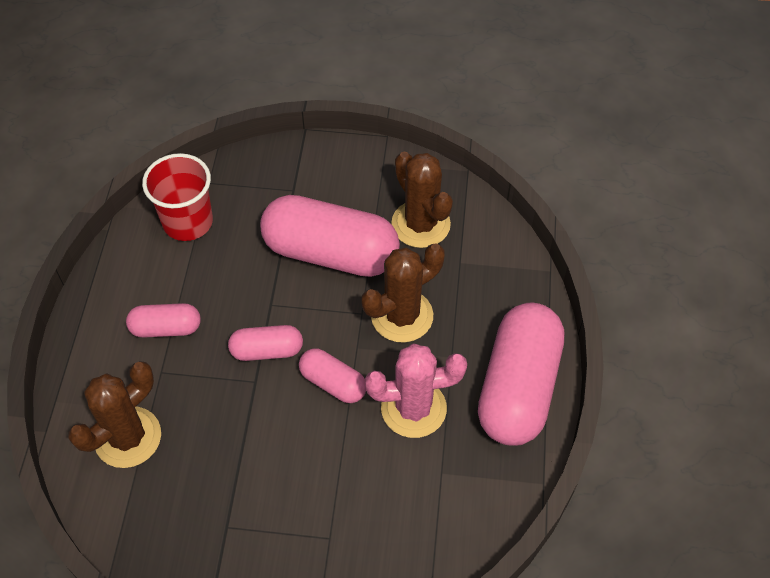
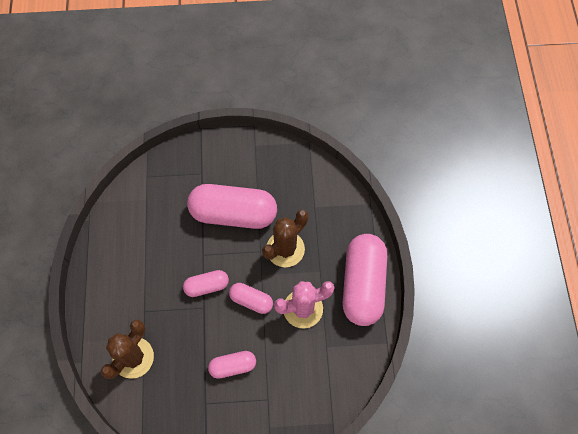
camera: 10 degrees left, 10 degrees up
pink capsule [126,303,201,338] -> pink capsule moved to [208,351,256,379]
red cup [142,153,213,241] -> none
brown cactus [391,152,453,248] -> none

